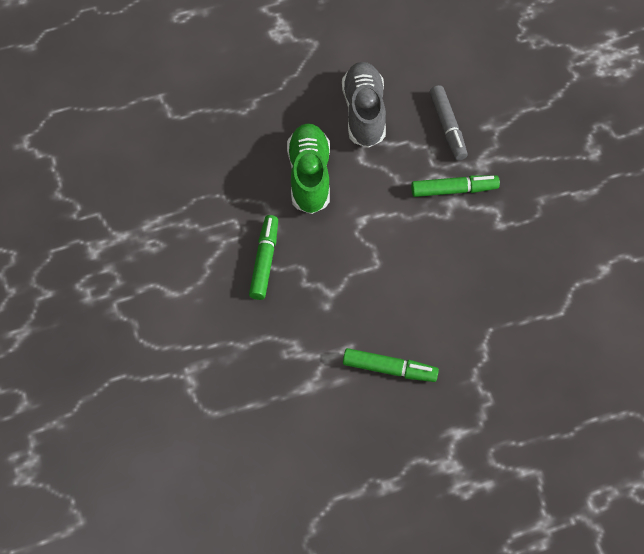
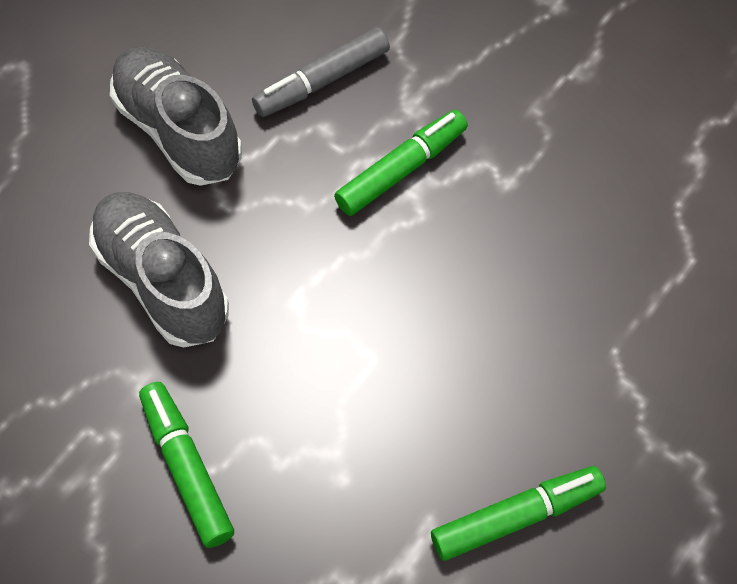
camera: 35 degrees left, 0 degrees up
green shoe [287,123,330,214] -> grey shoe [89,192,229,347]
grey marker [429,85,468,160] -> grey marker turned 105 degrees clockwise [252,27,390,117]

